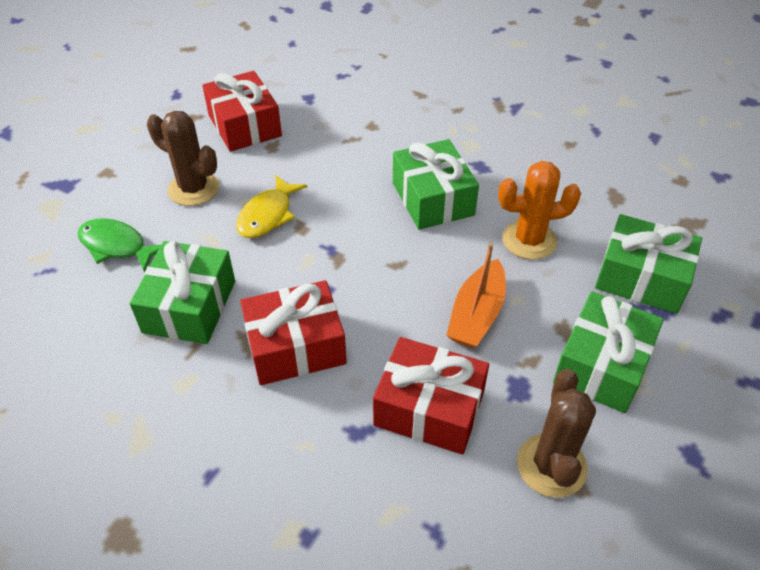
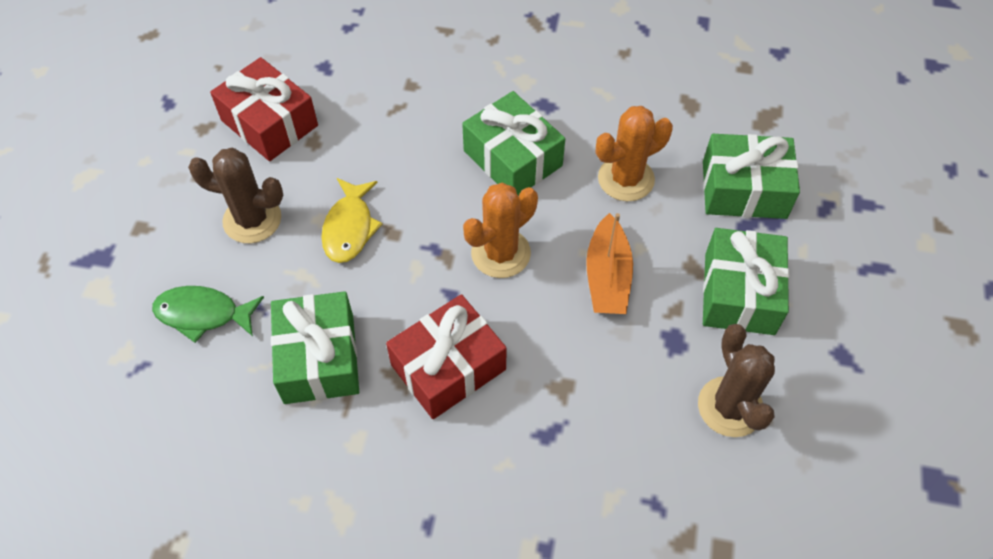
camera: 20 degrees left, 10 degrees up
red gift [373,337,489,455] -> none
none -> orange cactus [463,183,538,278]

